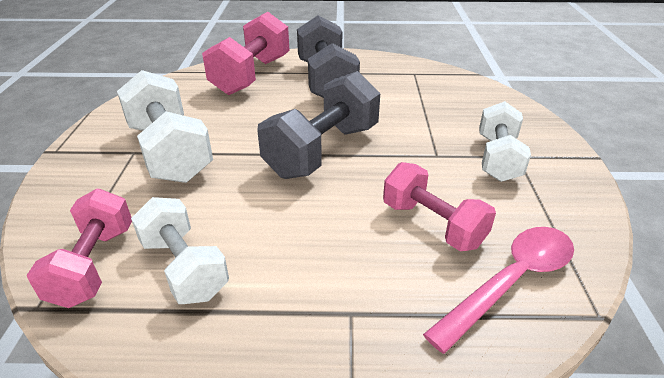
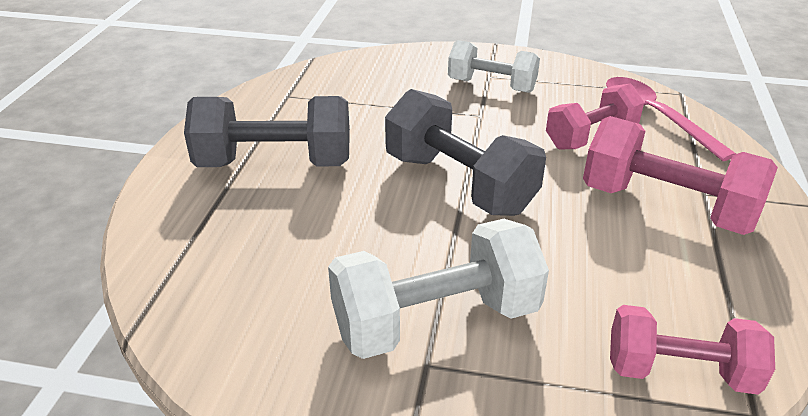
camera: 80 degrees left, 0 degrees up
white dumbbell [131,197,229,304] -> none
pink dumbbell [202,12,290,95] -> pink dumbbell moved to [583,116,778,235]

